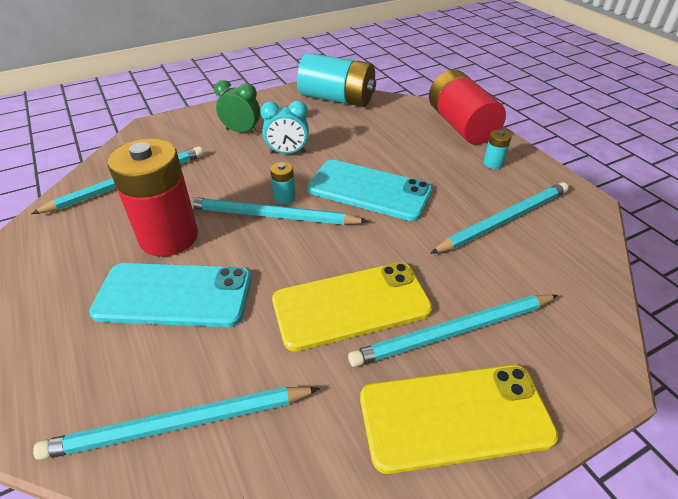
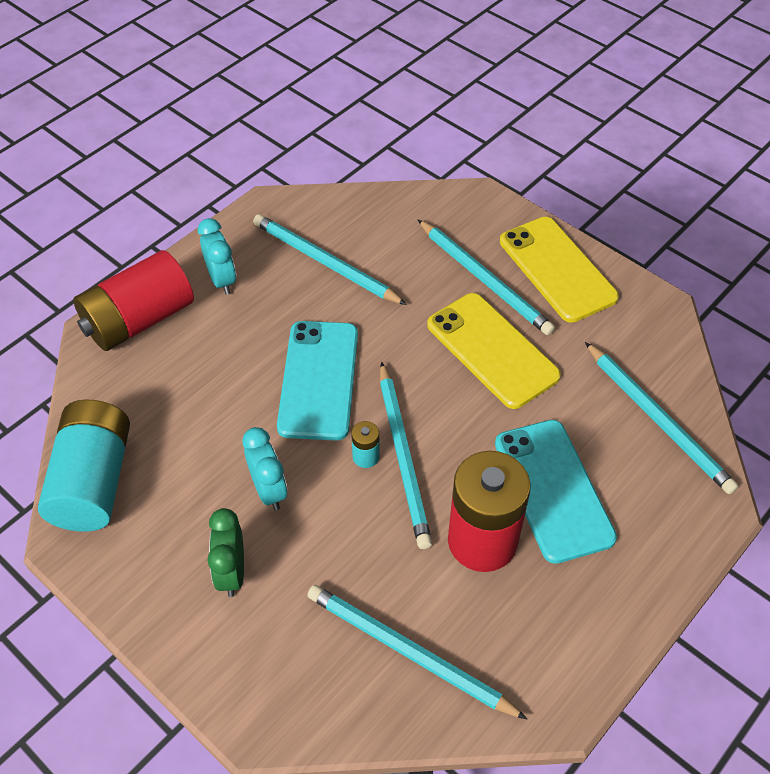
camera: 110 degrees left, 10 degrees up
turquoise battery [483,130,512,169] -> turquoise clock [198,218,236,295]

